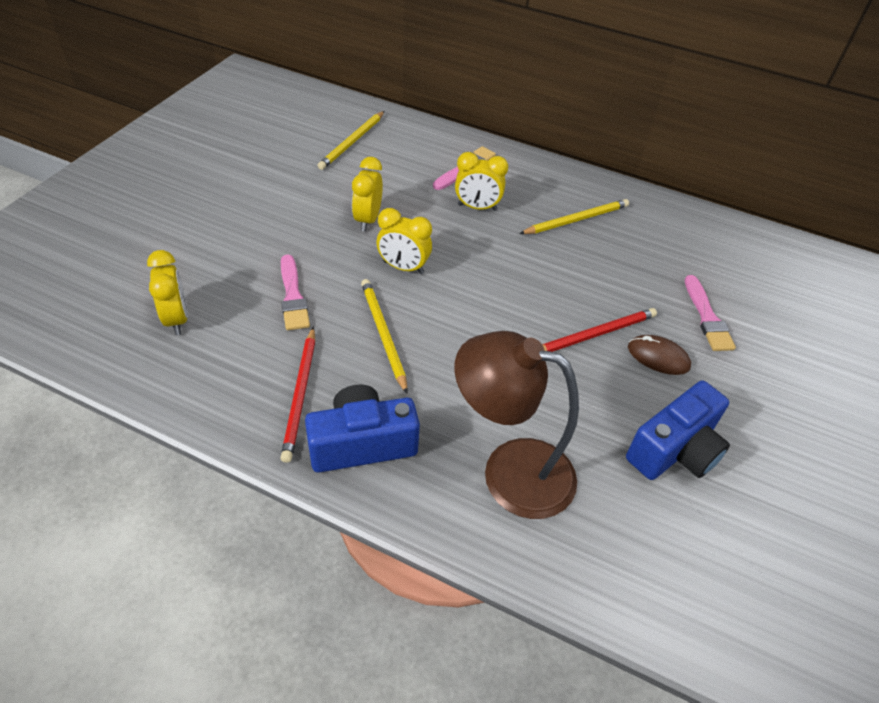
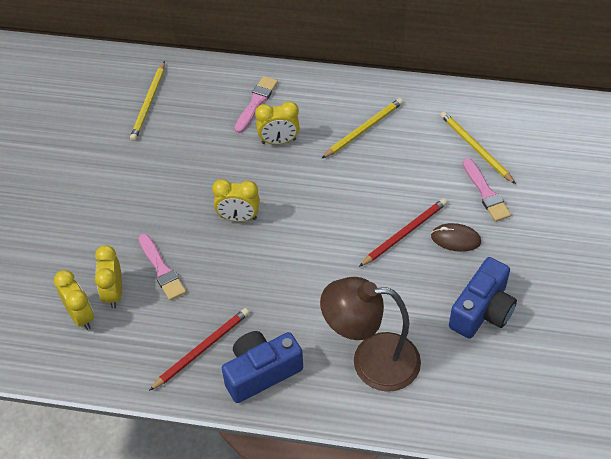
camera: 10 degrees left, 5 degrees up
red pencil [280,327,315,463] -> red pencil turned 120 degrees counterclockwise [149,308,249,391]
yellow clock [352,157,383,231] -> yellow clock moved to [95,245,122,309]
yellow pencil [361,279,408,394] -> yellow pencil moved to [440,112,516,184]

